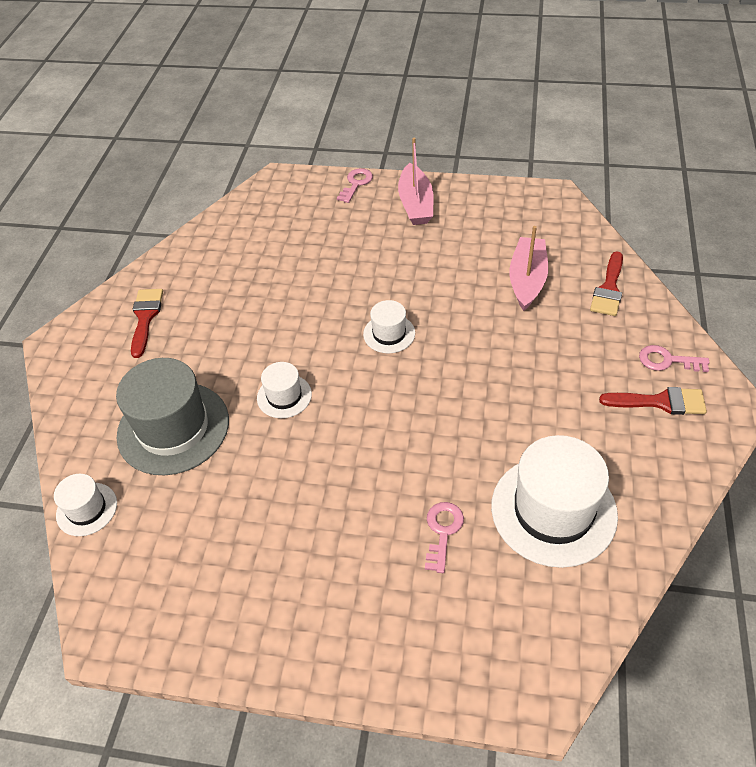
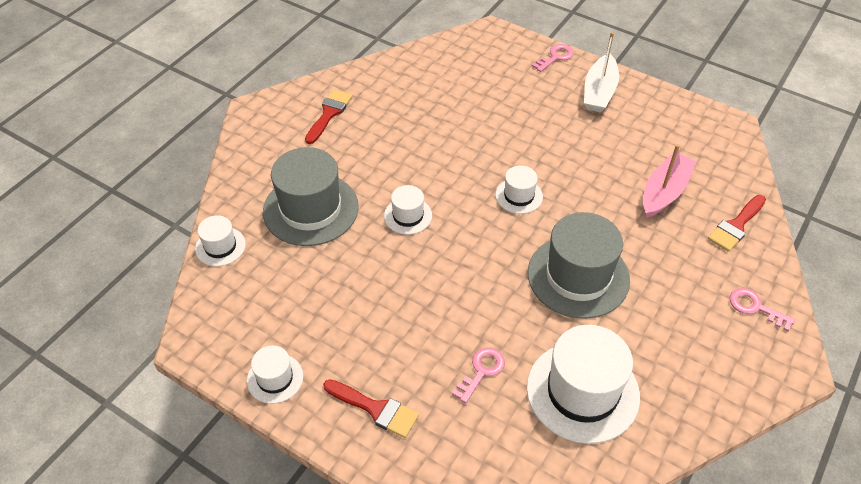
camera: 20 degrees right, 0 degrees up
pink boat [398,138,433,225] -> white boat [584,32,619,113]
red brush [599,387,707,415] -> red brush moved to [323,379,419,438]
none -> white hat [247,346,303,404]
none -> grey hat [528,212,630,319]

